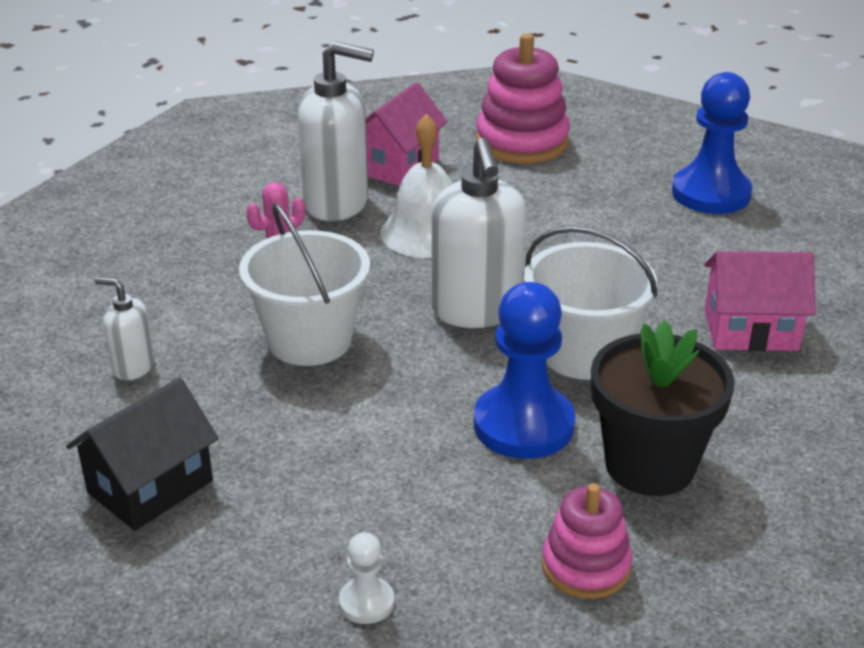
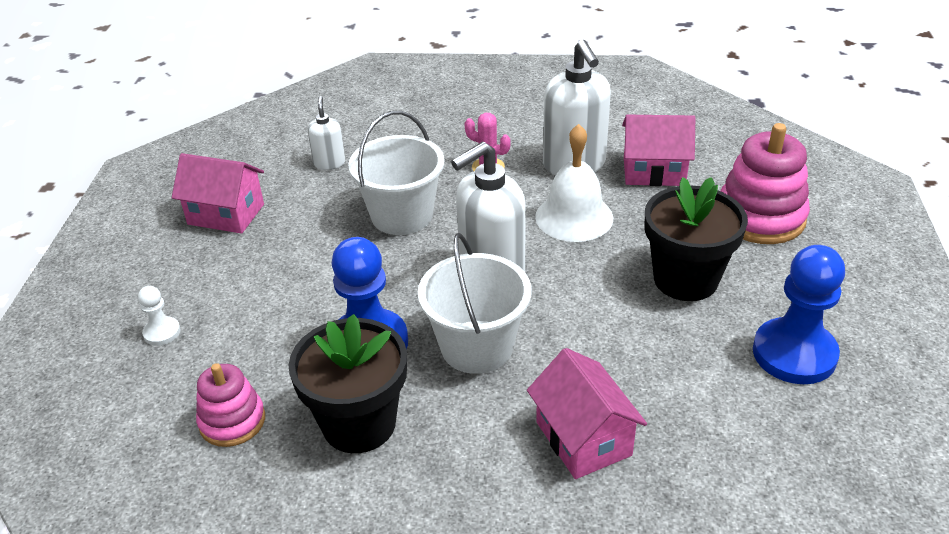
camera: 65 degrees right, 5 degrees up
black house [66,377,219,531] -> pink house [172,153,264,234]
none -> black flower pot [645,177,748,301]

